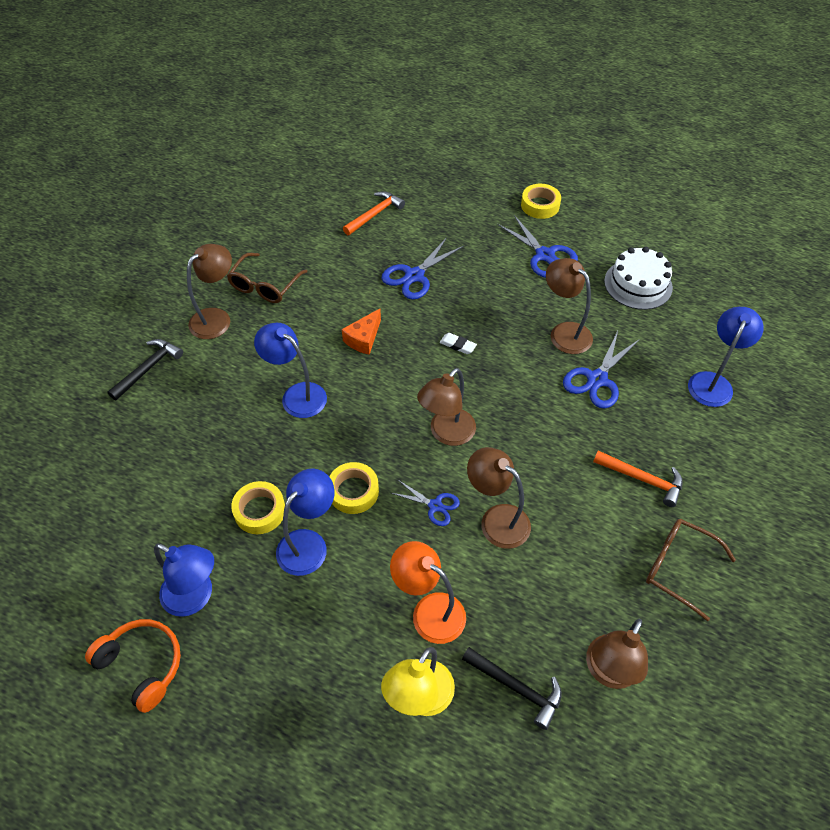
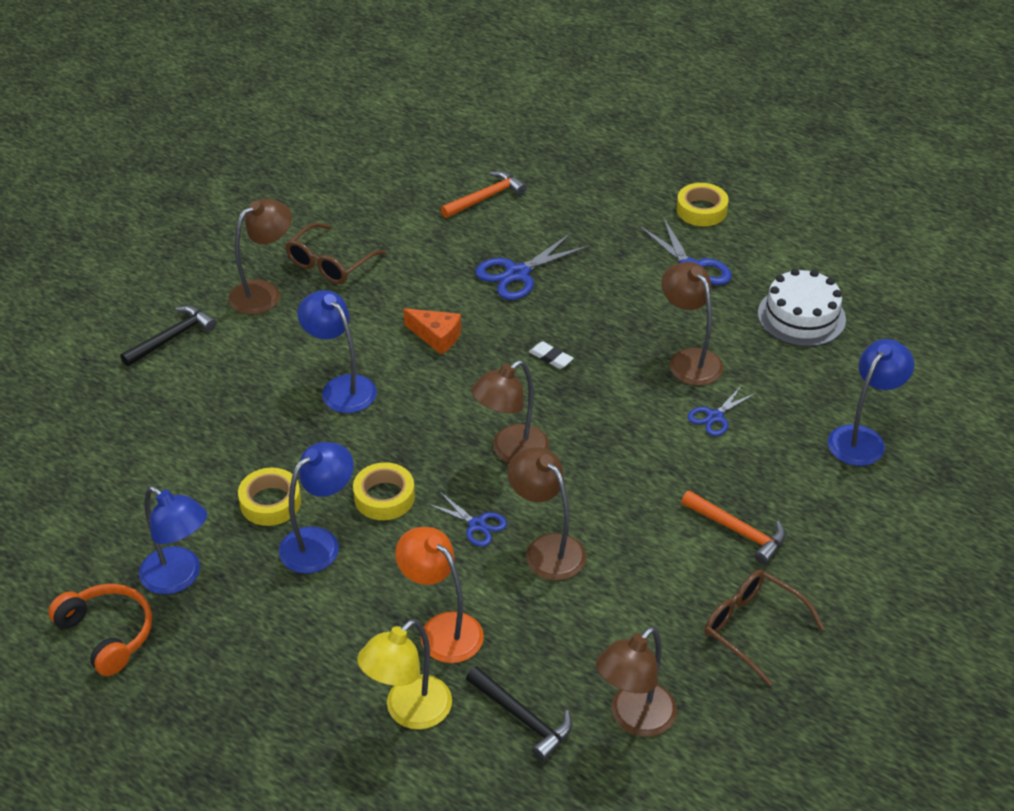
camera: 10 degrees right, 10 degrees down
orange cheese [342,309,381,355] -> orange cheese turned 105 degrees counterclockwise [403,308,461,355]
blue scissors [563,331,640,409] -> blue scissors [688,385,756,436], size x0.60

